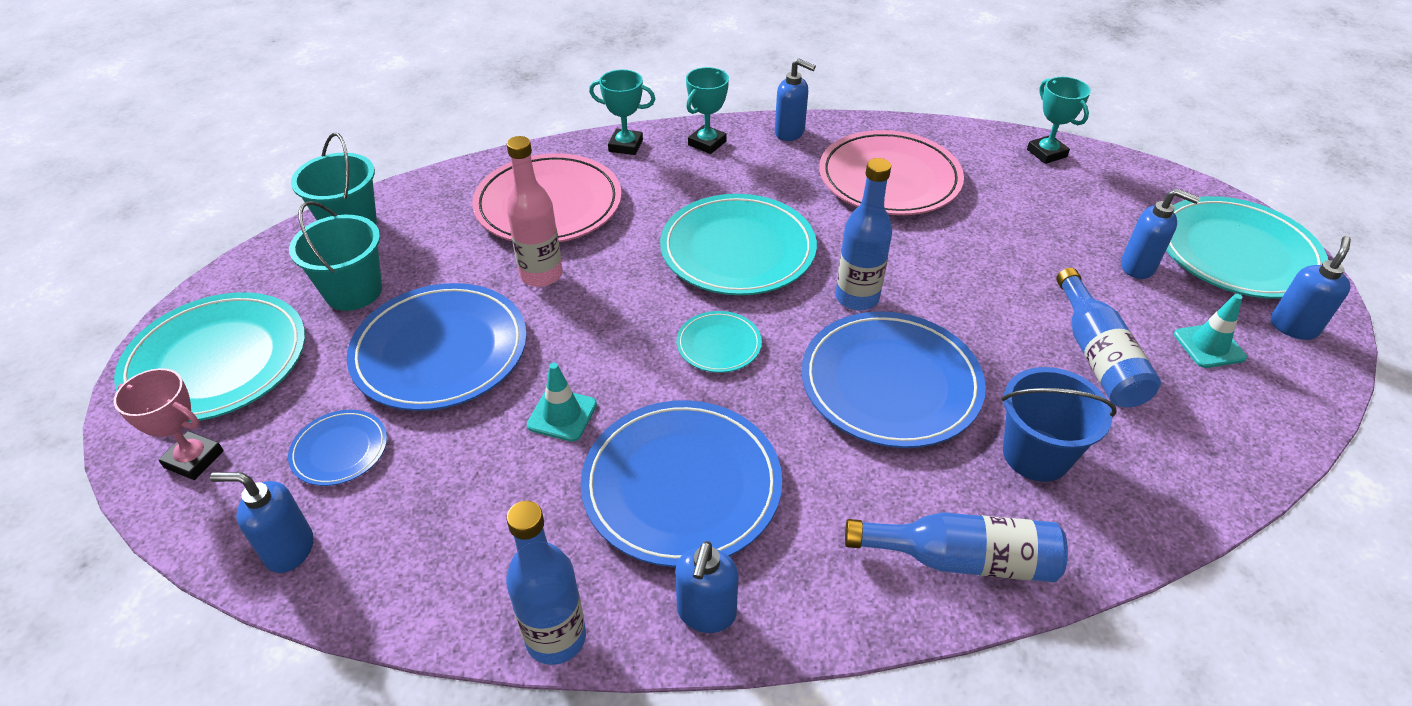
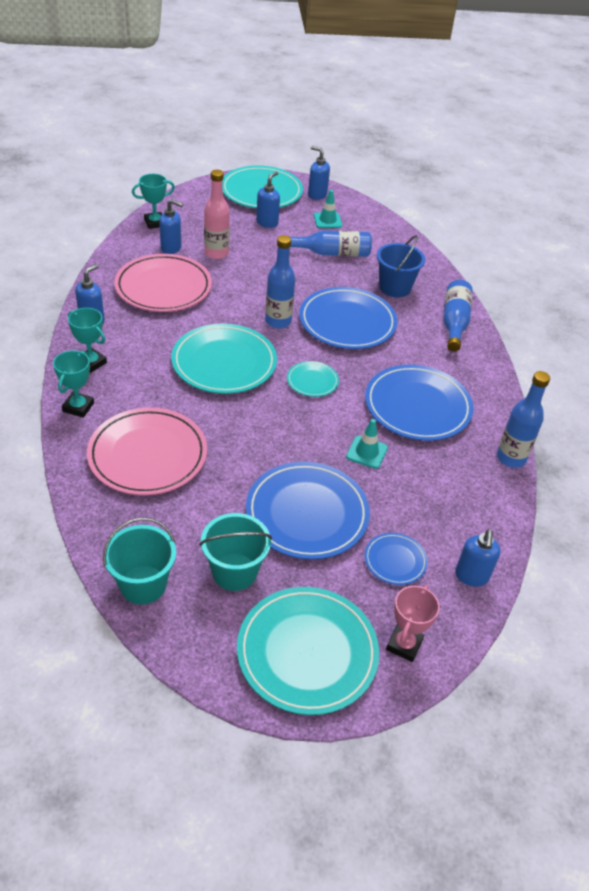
camera: 90 degrees left, 0 degrees up
pink bottle [506,136,563,287] -> pink bottle moved to [204,170,230,259]
blue soap dispenser [675,541,739,633] -> blue soap dispenser moved to [159,199,183,254]

